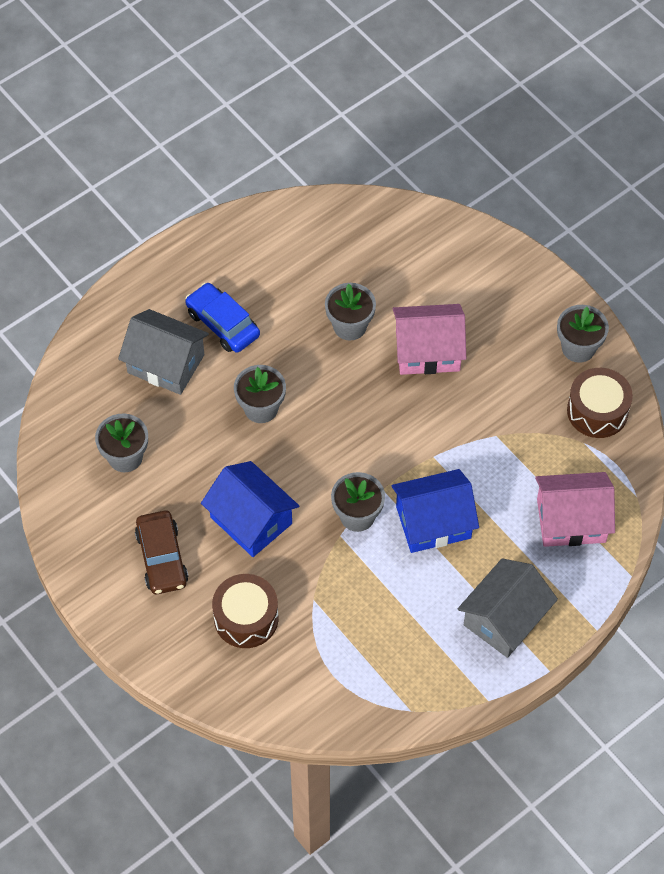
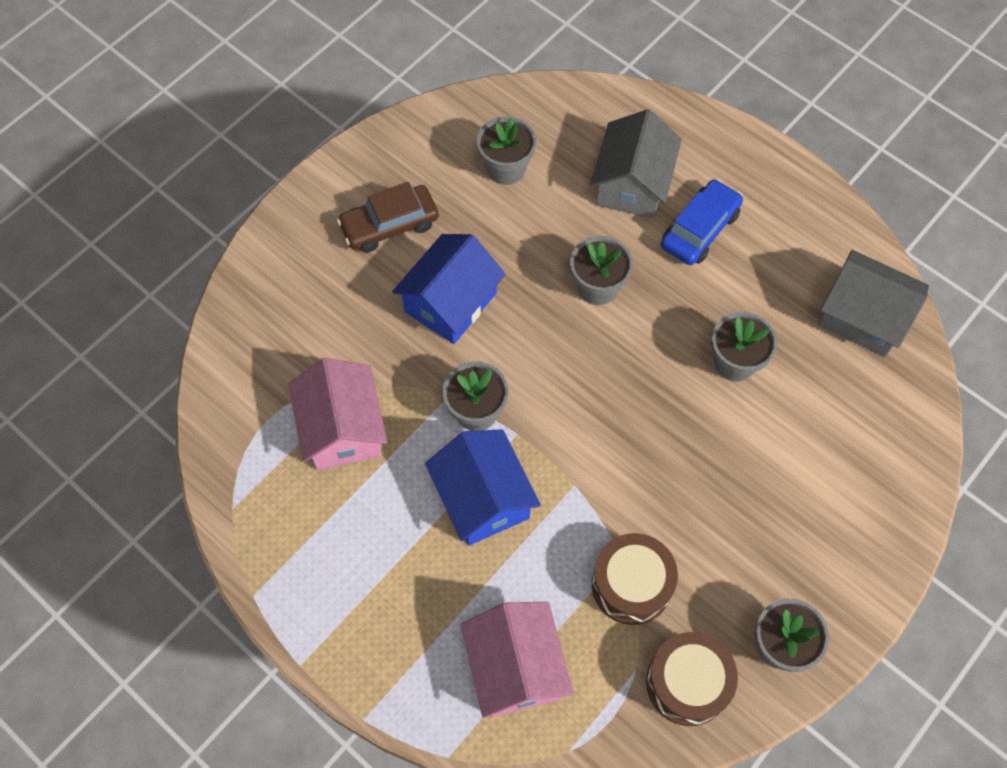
camera: 80 degrees right, 5 degrees up
brown drum [212,574,278,648] -> brown drum moved to [592,533,678,625]
pink house [393,304,466,375] -> pink house moved to [288,358,387,470]
grey house [458,558,558,658] -> grey house moved to [818,250,929,357]

